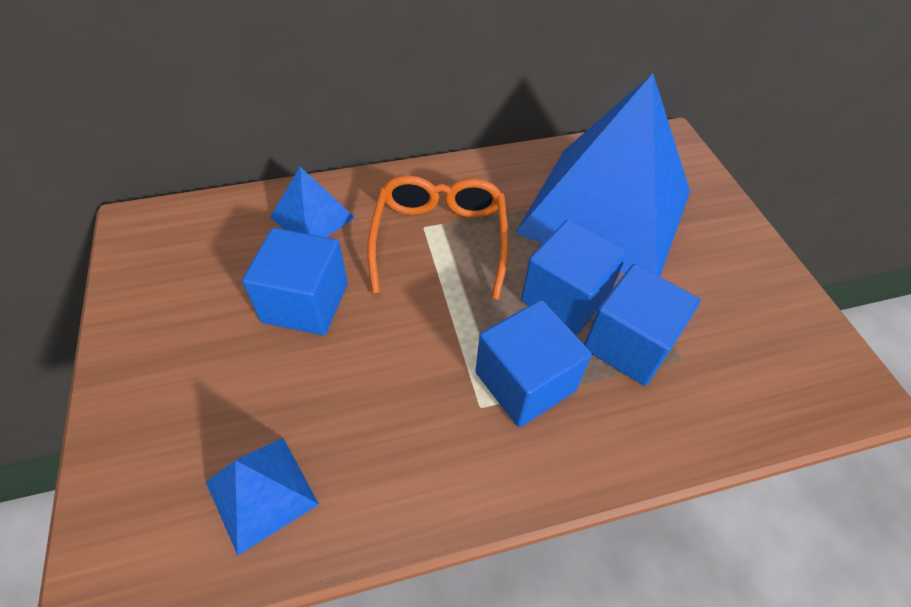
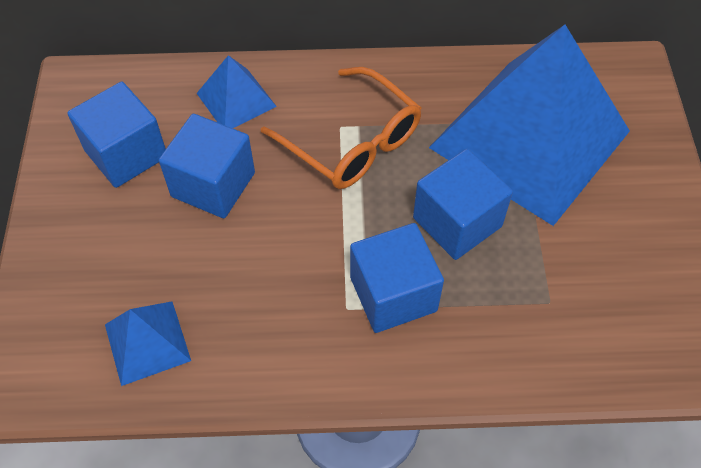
camera: 15 degrees right, 5 degrees up
orange glasses [368,176,509,300] -> orange glasses turned 120 degrees clockwise [261,67,421,189]
blue cube [584,264,701,386] -> blue cube moved to [67,82,166,188]

